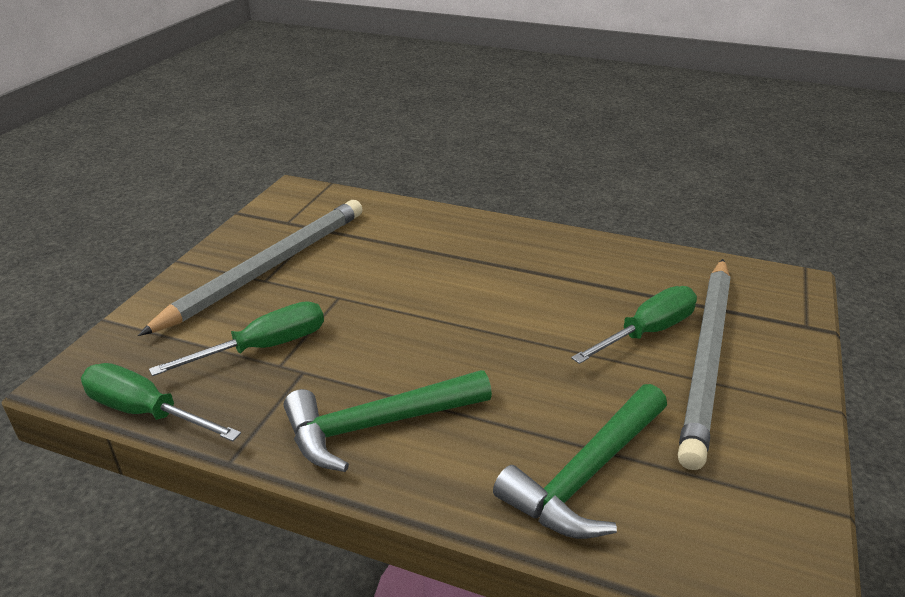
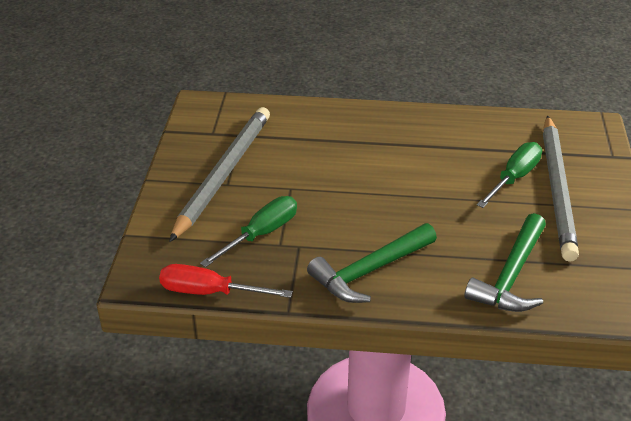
camera: 15 degrees left, 5 degrees up
green screwdriver [81,363,241,441] -> red screwdriver [159,264,293,298]

